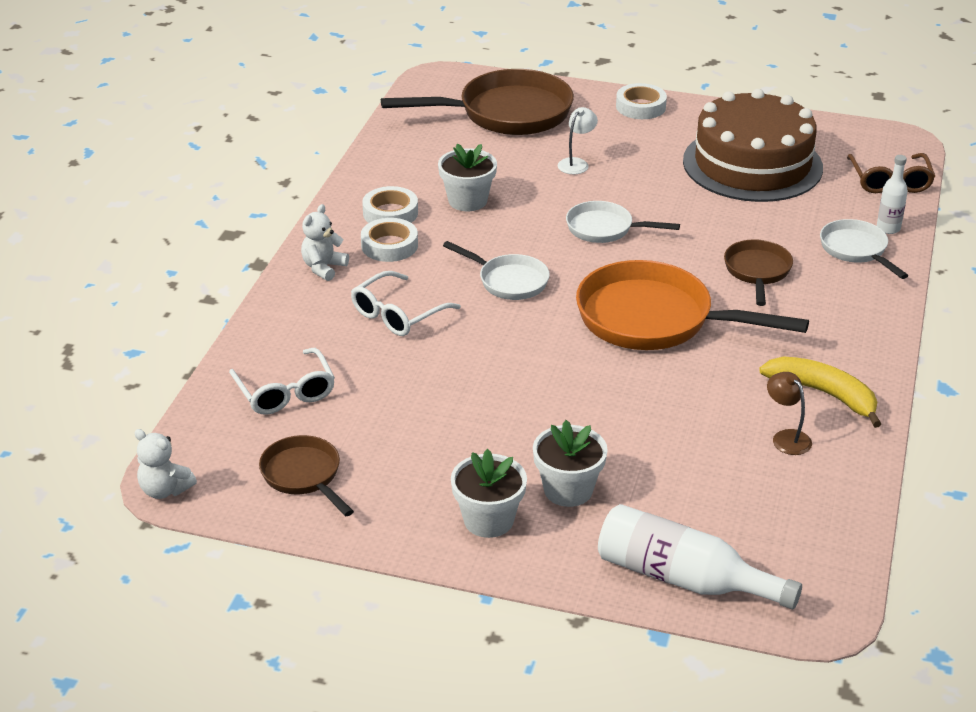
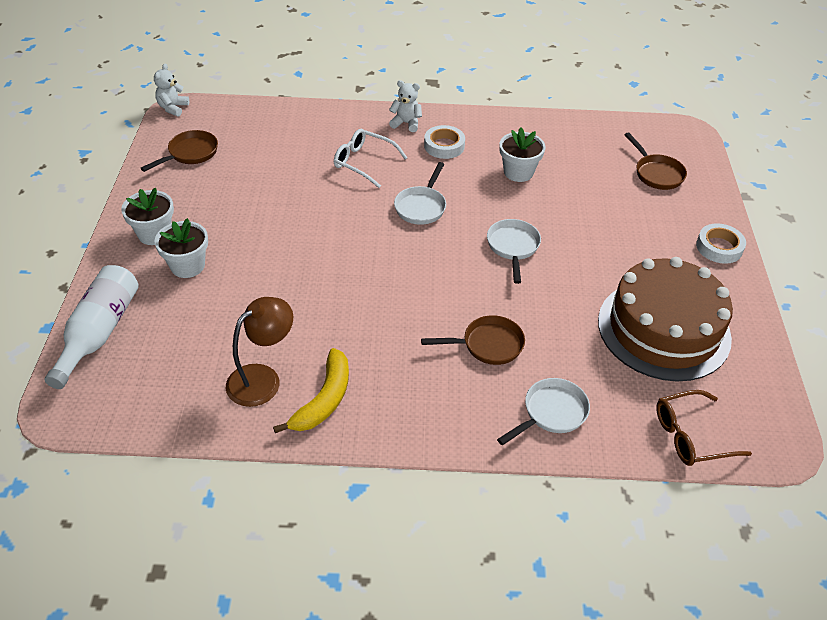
camera: 75 degrees right, 10 degrees up
white glasses [229,348,335,415] -> none
white tape [362,186,418,223] -> none
brown pan [381,69,574,135] -> brown pan [624,132,687,190], size x0.53
white lamp [557,107,598,174] -> none
orange pan [576,260,809,350] -> none
brown lamp [767,372,812,455] -> brown lamp [226,297,293,407], size x1.70
white bottle [877,155,908,234] -> none

